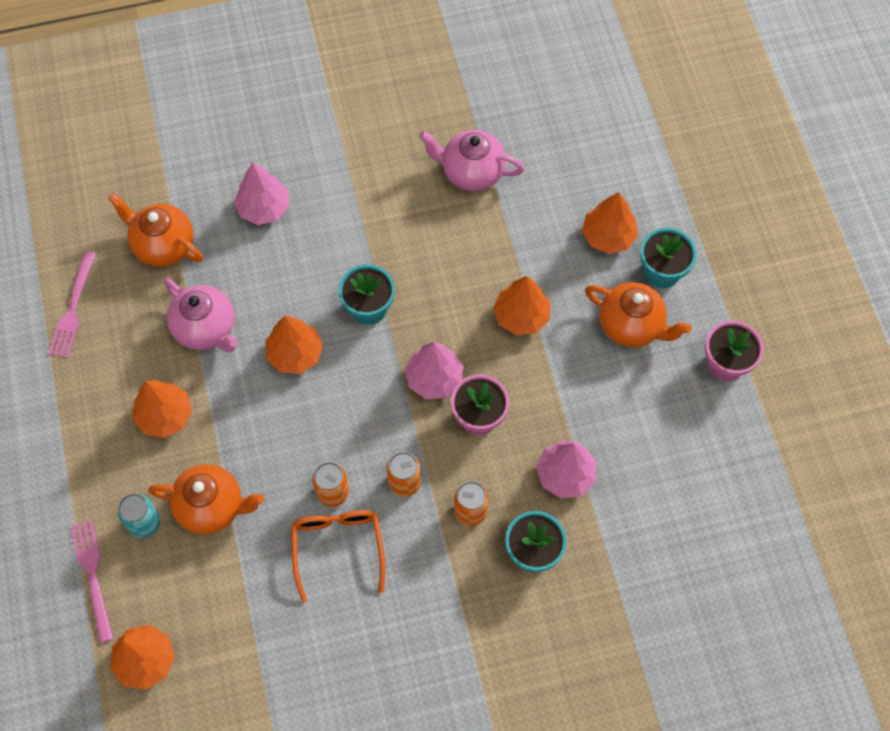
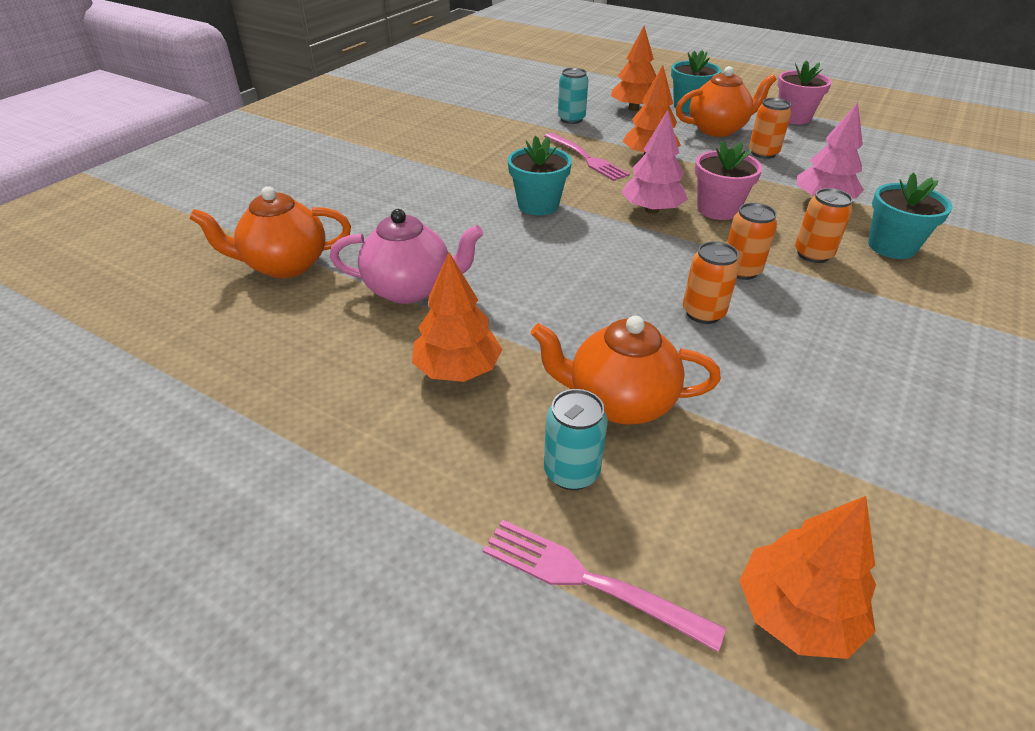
camera: 45 degrees left, 25 degrees down
pink fork [48,251,96,358] -> pink fork moved to [544,133,630,181]
orange teapot [148,464,264,534] -> orange teapot turned 135 degrees counterclockwise [531,316,721,425]
pink tree [234,163,289,225] -> none
orange tree [265,316,323,374] -> none
orange glasses [291,510,385,603] -> none
pink teapot [419,130,524,191] -> none
none -> turquoise can [558,68,588,124]
none -> orange can [749,98,791,159]

